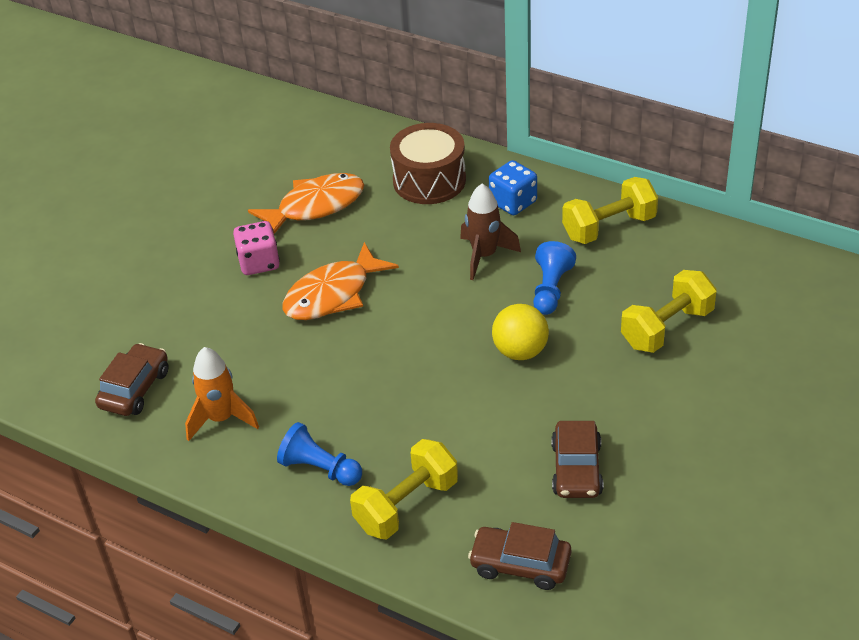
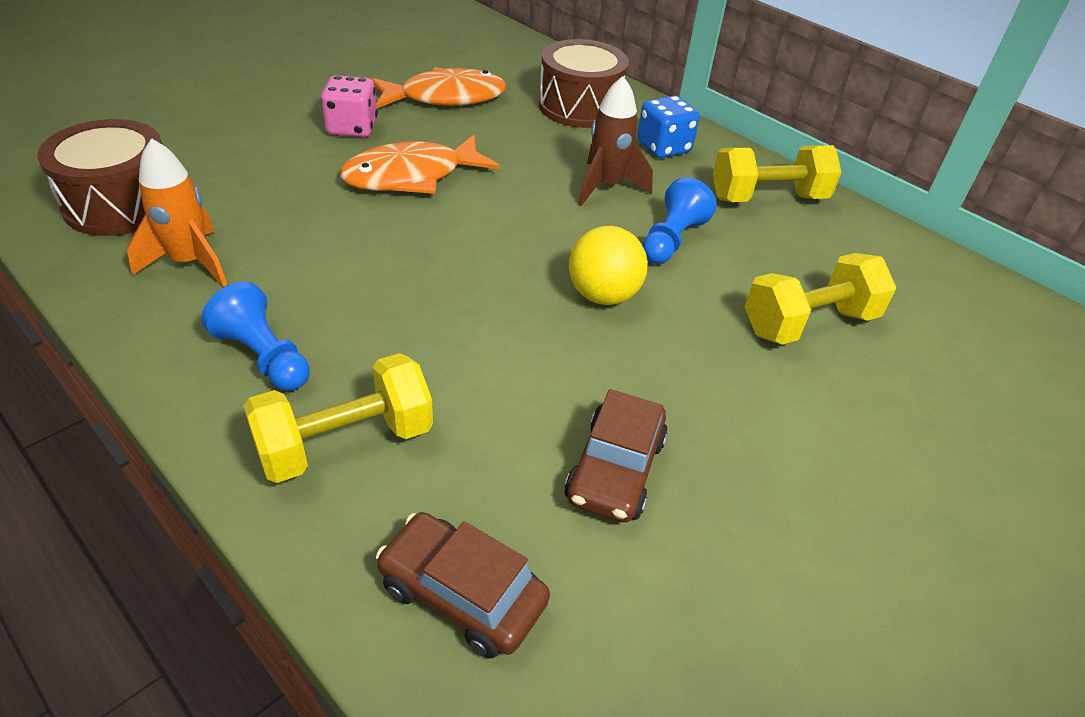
camera: 10 degrees right, 0 degrees up
brown car [95,343,169,416] -> brown drum [37,119,162,236]

